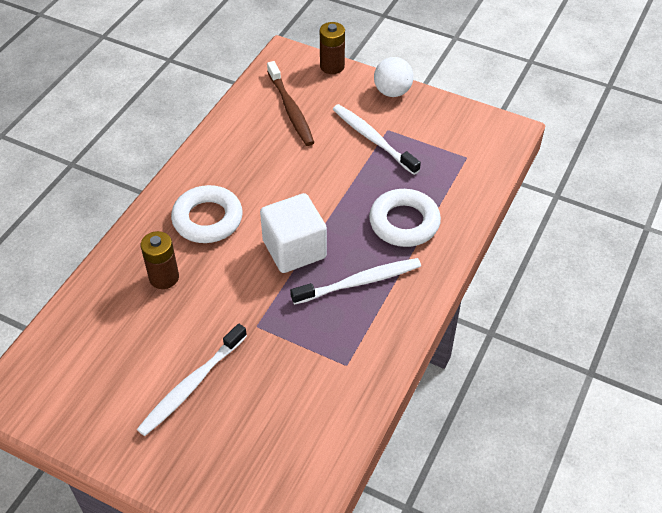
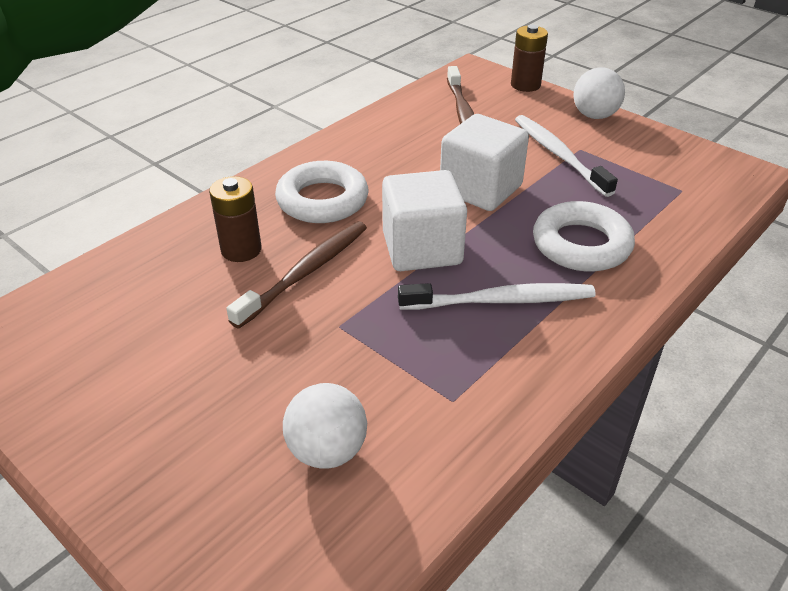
camera: 15 degrees right, 10 degrees down
white toothbrush [137,323,247,436] -> none
none -> brown toothbrush [226,221,367,328]
none -> white ball [283,383,367,469]
none -> white cube [440,114,529,211]

